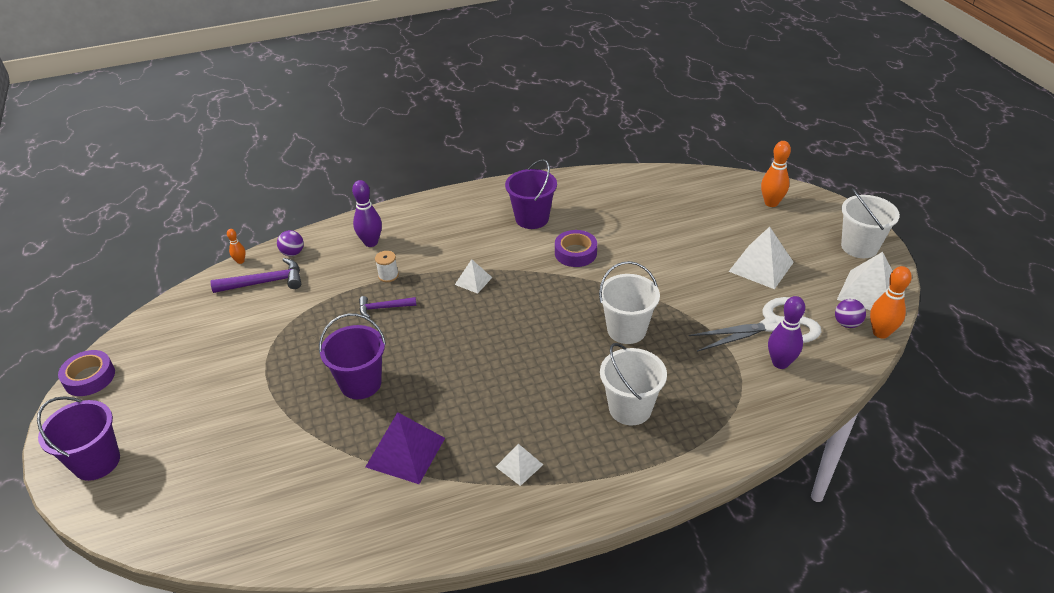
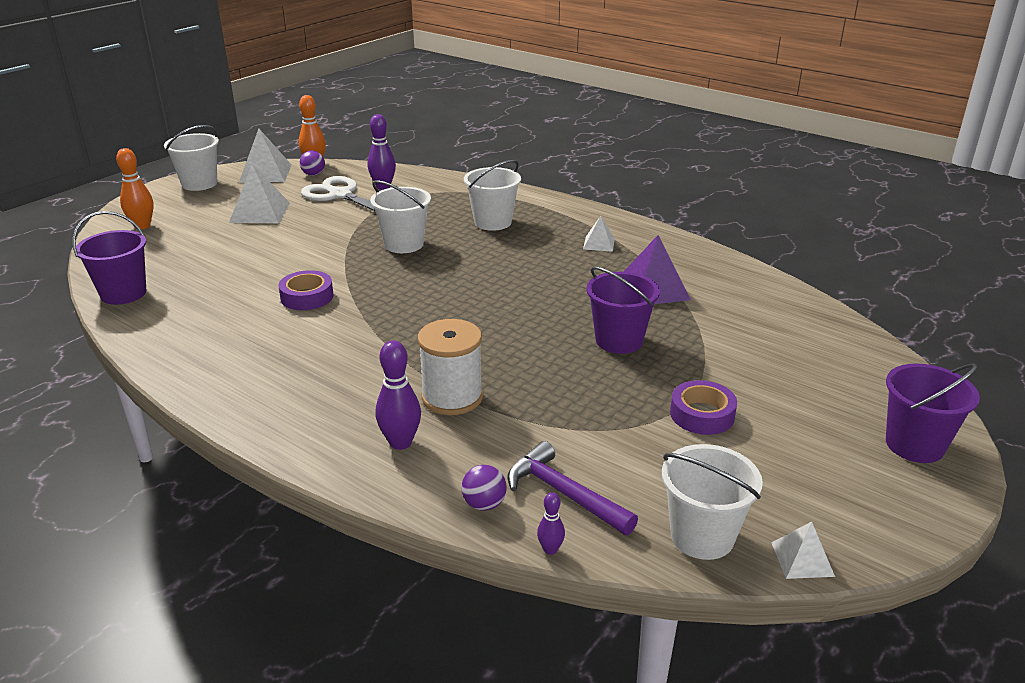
camera: 125 degrees left, 10 degrees down
purple tape [58,350,115,396] -> purple tape moved to [670,380,737,435]
orange bowling pin [227,229,246,264] -> purple bowling pin [537,492,565,555]
purple hammer [359,296,416,318] -> none
white spool [375,251,399,282] -> white spool [418,319,483,415], size x2.10
white pyramid [455,259,492,294] -> white pyramid moved to [771,521,835,579]
purple bucket [505,159,557,229] -> purple bucket moved to [72,211,146,305]
none -> white bucket [662,444,763,560]

